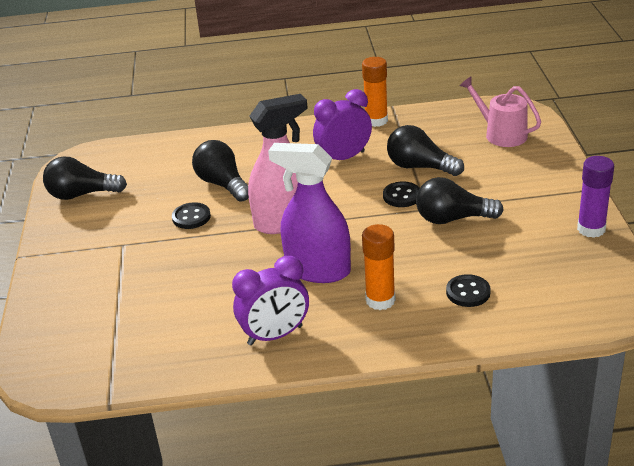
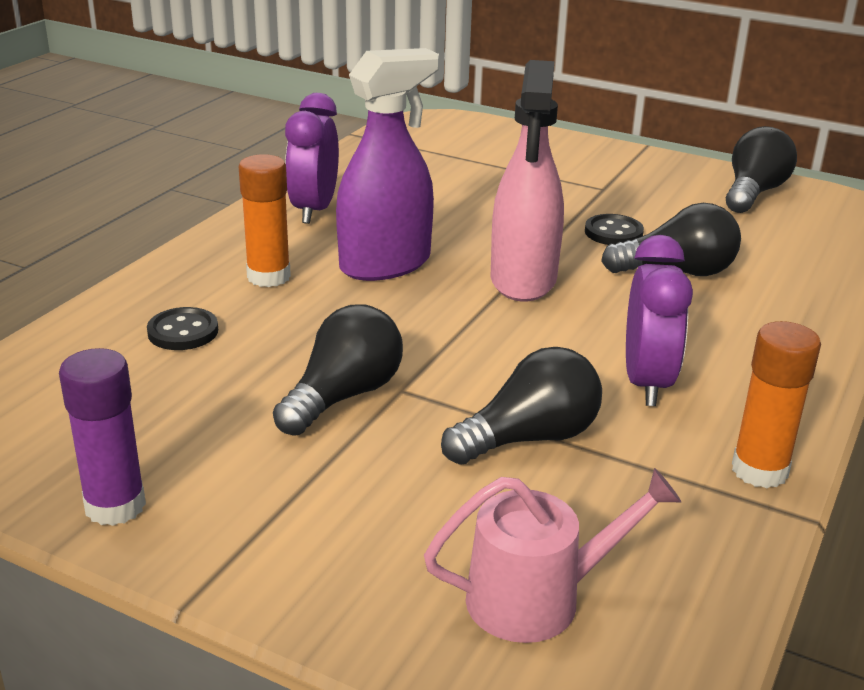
camera: 120 degrees right, 5 degrees down
black button [383,181,420,207] -> none

